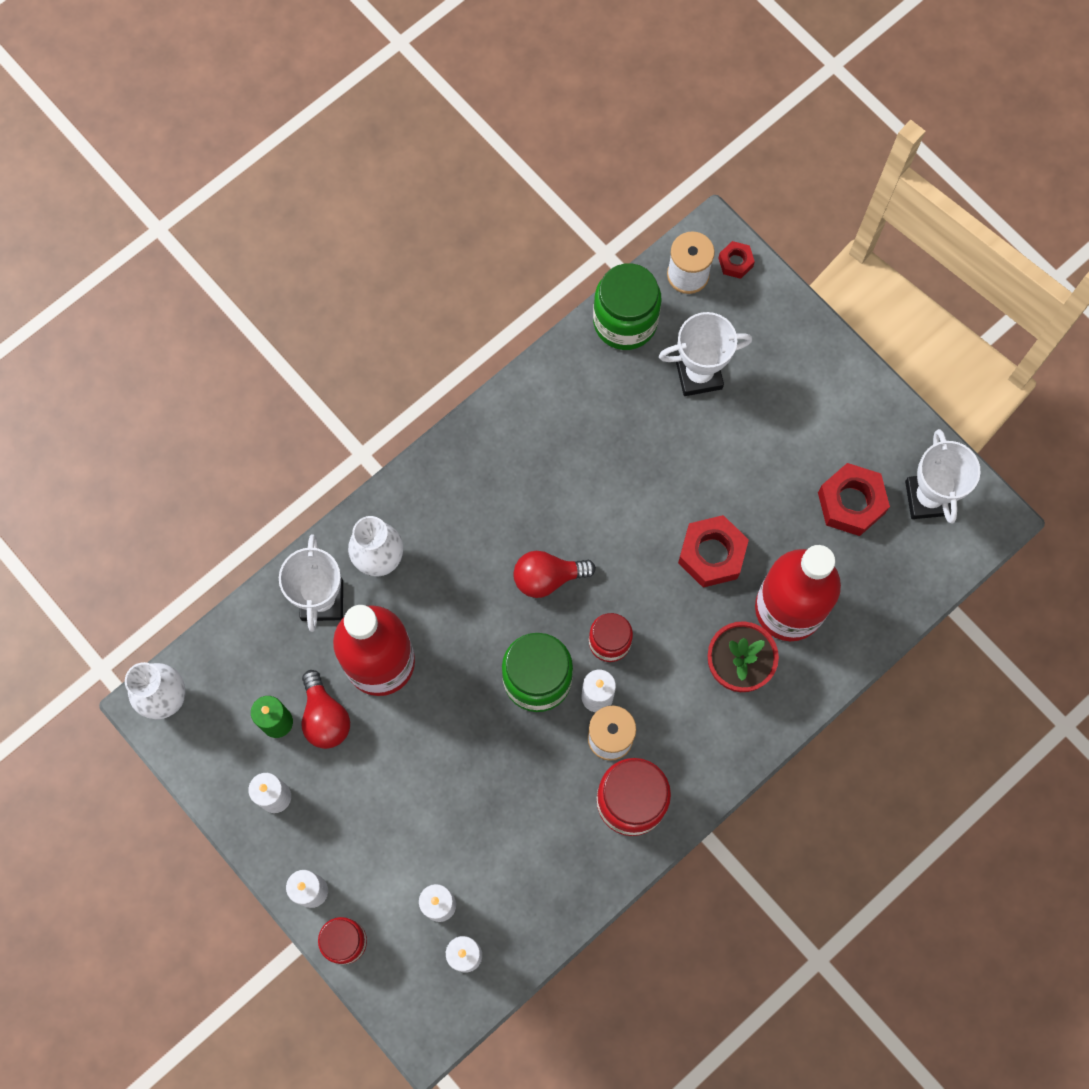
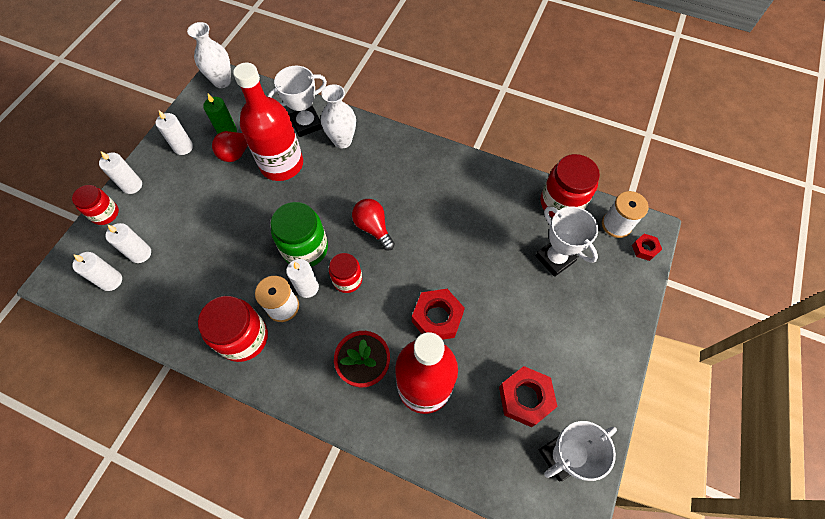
camera: 65 degrees right, 10 degrees down
green jar [593,263,662,350] -> red jar [540,154,600,218]

